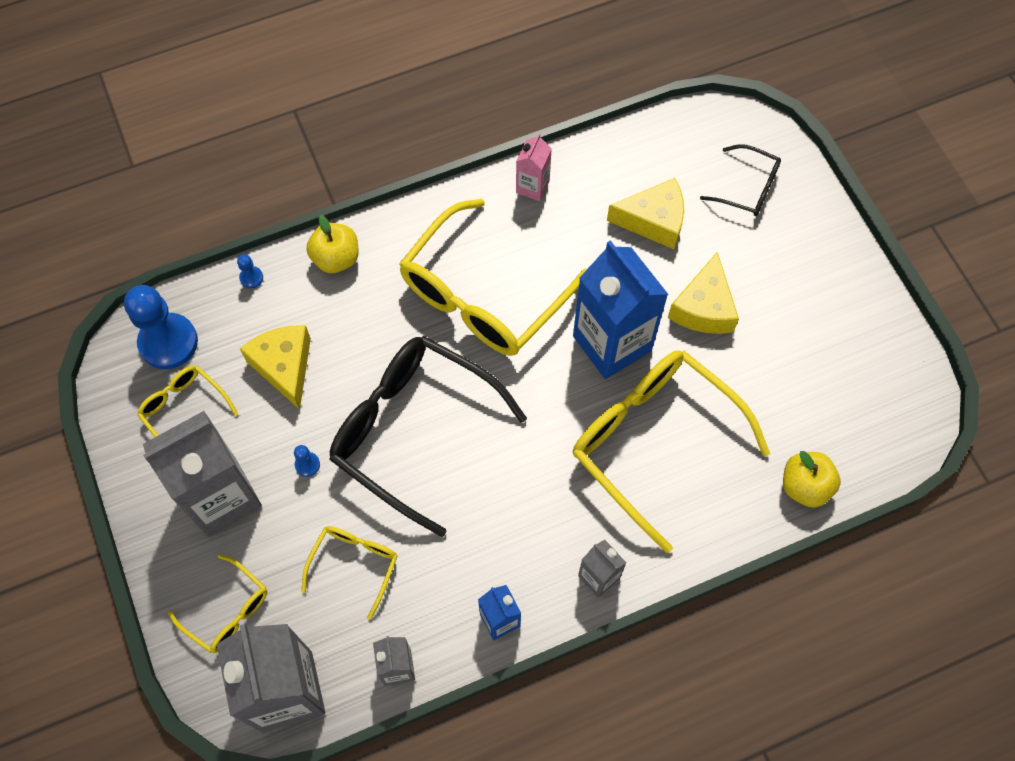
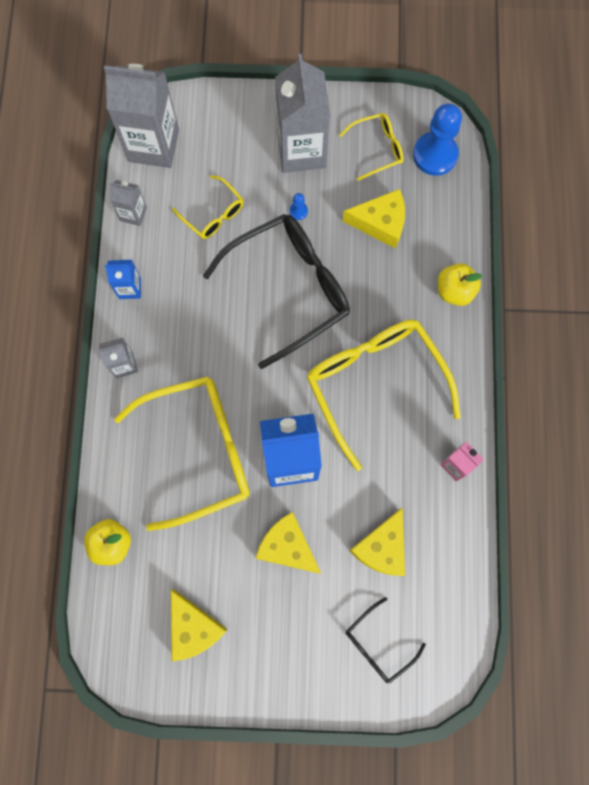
camera: 115 degrees right, 10 degrees up
yellow glasses [168,554,267,653] -> none
blue pawn [237,254,263,289] -> none
none -> yellow cheese [171,590,228,661]

